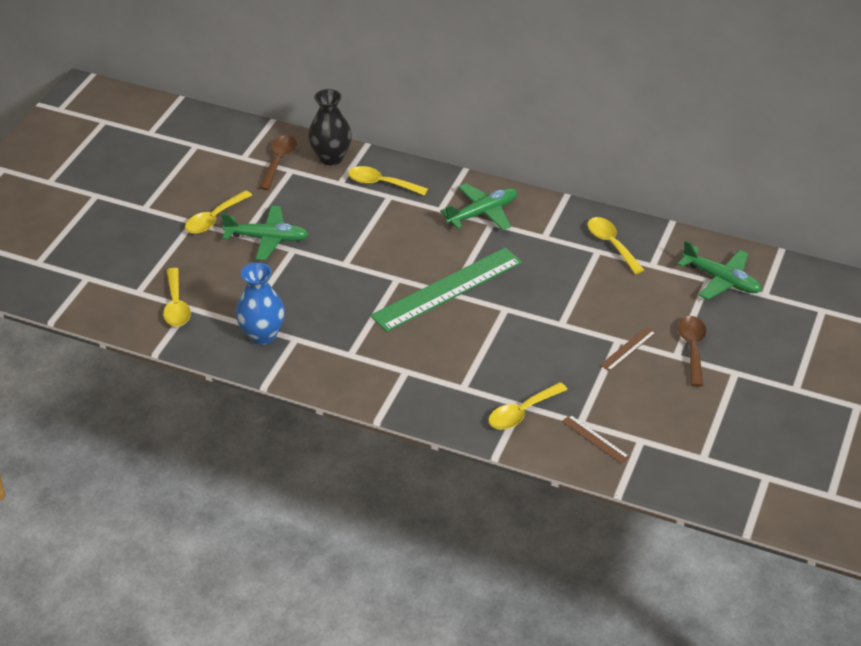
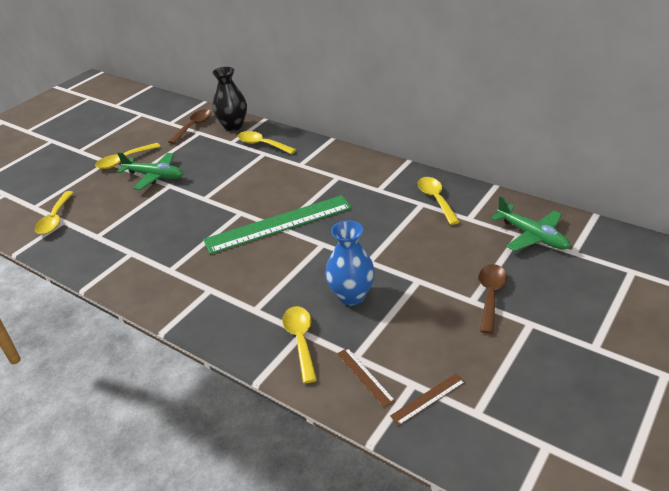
camera: 15 degrees right, 5 degrees down
blue vase [236,262,285,345] -> blue vase moved to [325,220,375,305]
green plane [440,183,517,231] -> none
yellow spoon [488,382,568,430] -> yellow spoon turned 105 degrees clockwise [282,306,317,383]
brown ruler [600,327,656,371] -> brown ruler moved to [390,374,465,426]

